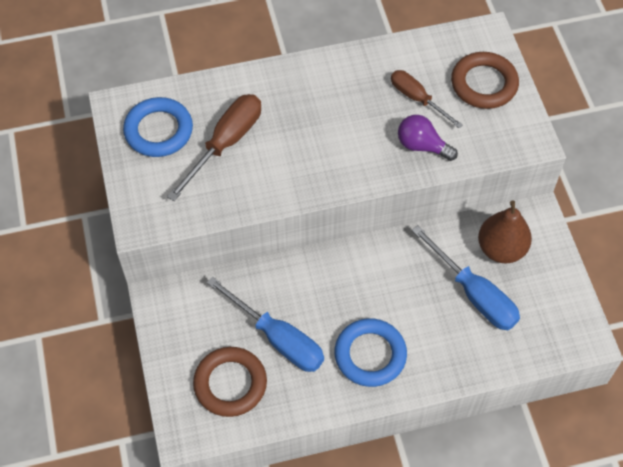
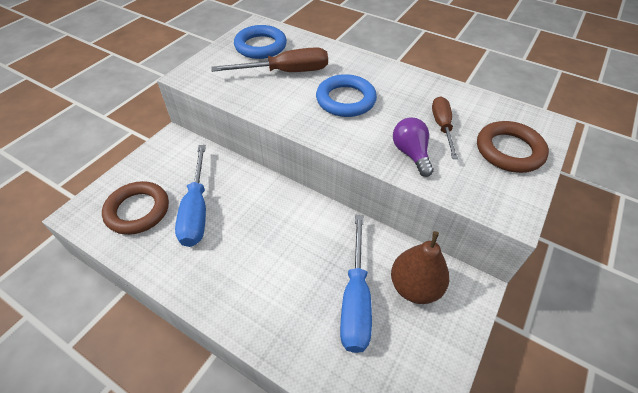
camera: 45 degrees right, 10 degrees down
blue ring [334,318,407,387] -> blue ring moved to [316,74,377,117]

